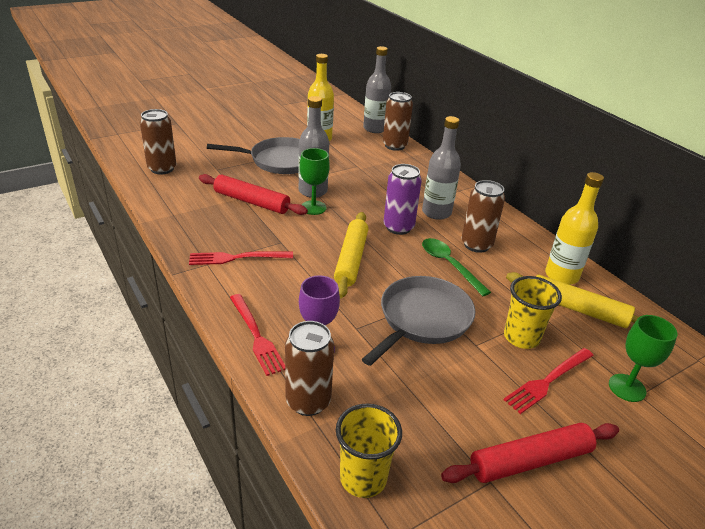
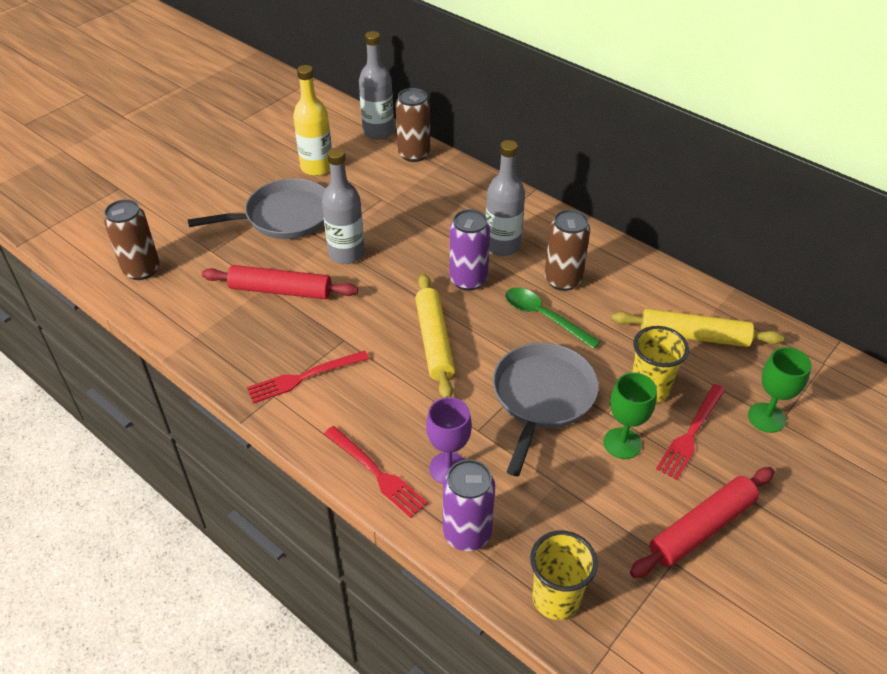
camera: 15 degrees left, 10 degrees up
brown can [285,321,334,416] -> purple can [443,459,495,551]
green goblet [300,148,330,215] -> green goblet moved to [604,372,657,459]
yellow bottle [545,172,604,285] -> none

